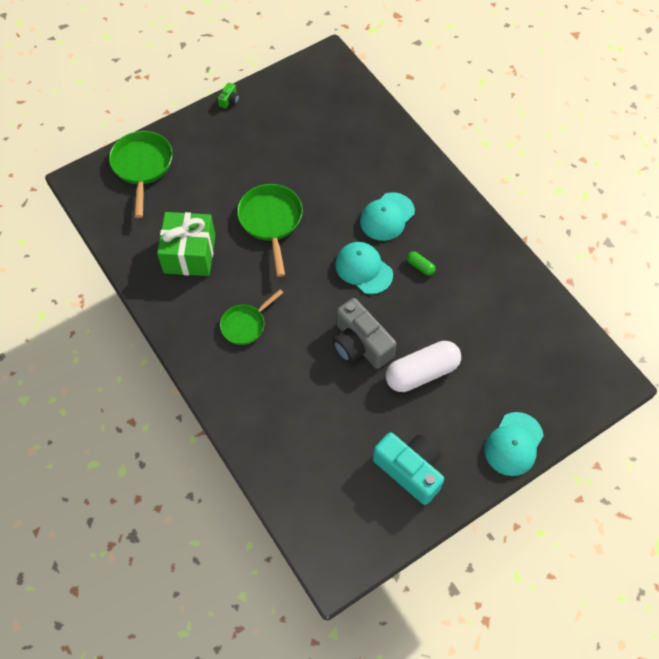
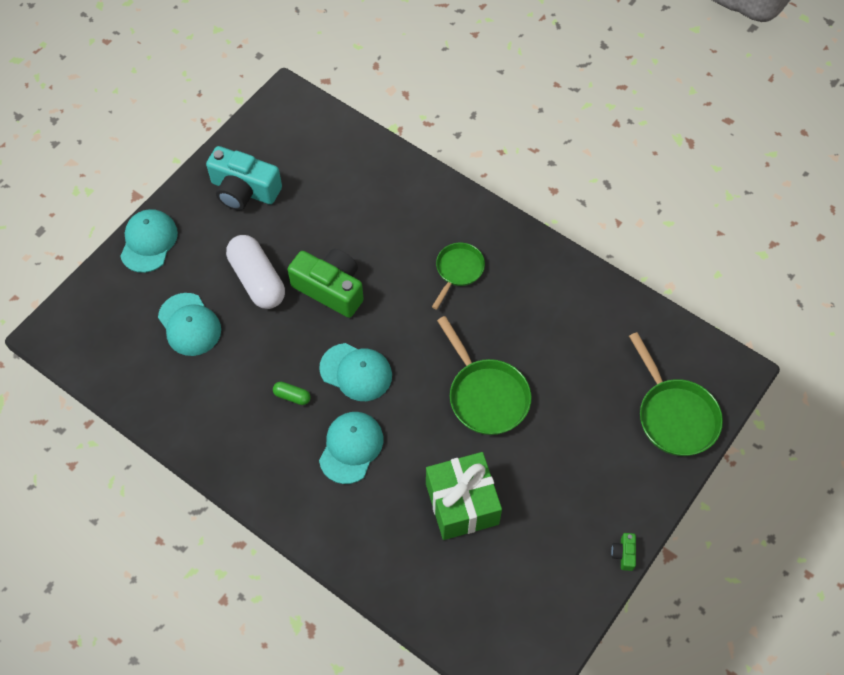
camera: 160 degrees right, 0 degrees up
green gift [157,212,216,276] -> green gift moved to [426,452,502,540]
grey camera [332,298,396,369] -> green camera [288,249,364,318]
white capsule [386,341,461,392] -> white capsule turned 75 degrees counterclockwise [226,235,285,309]
none -> turquoise cap [158,293,221,356]

